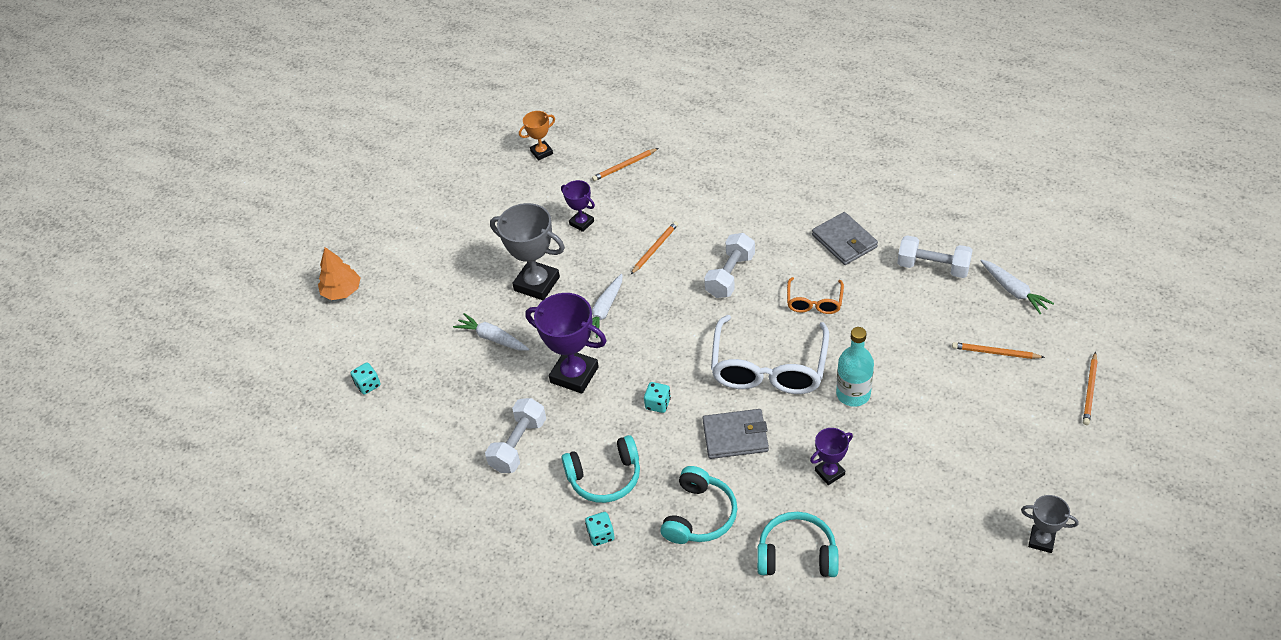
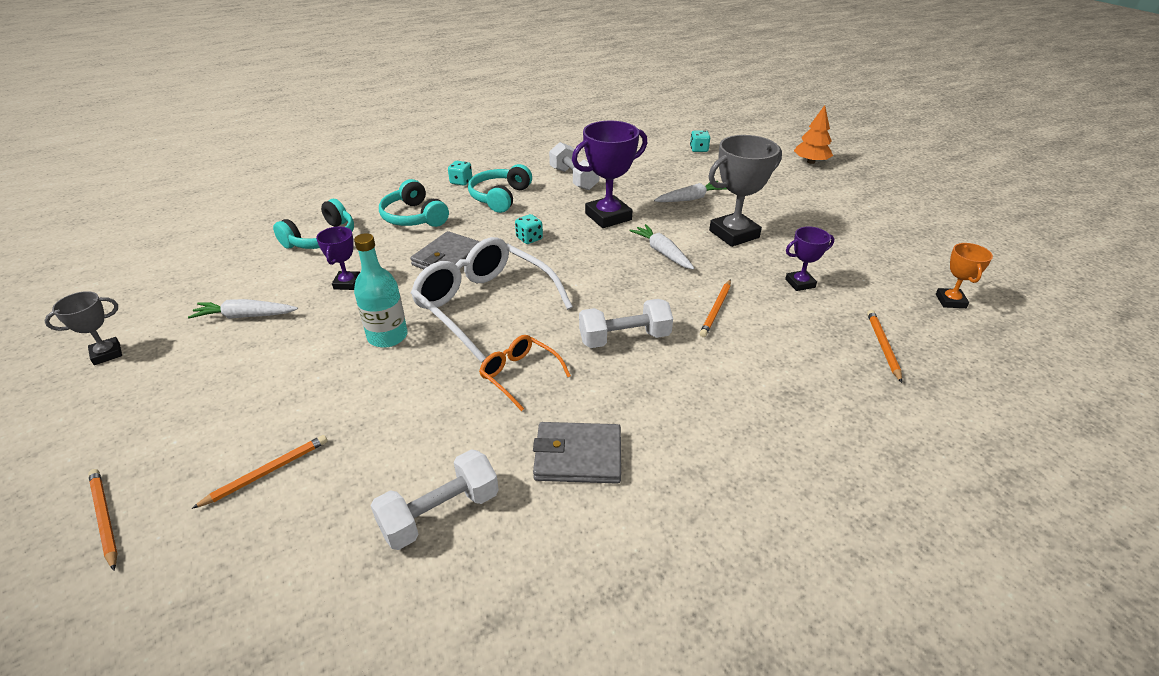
camera: 120 degrees right, 10 degrees down
orange pencil [631,221,678,274] -> orange pencil turned 45 degrees clockwise [700,279,731,337]
white dumbbell [704,233,755,298] -> white dumbbell turned 75 degrees counterclockwise [579,299,673,348]
white carrot [980,260,1054,314] -> white carrot moved to [188,299,298,319]

